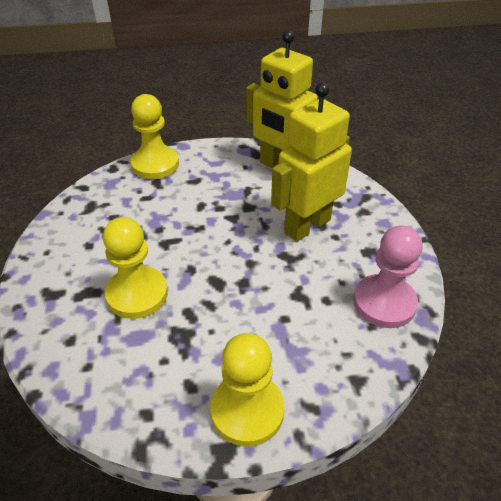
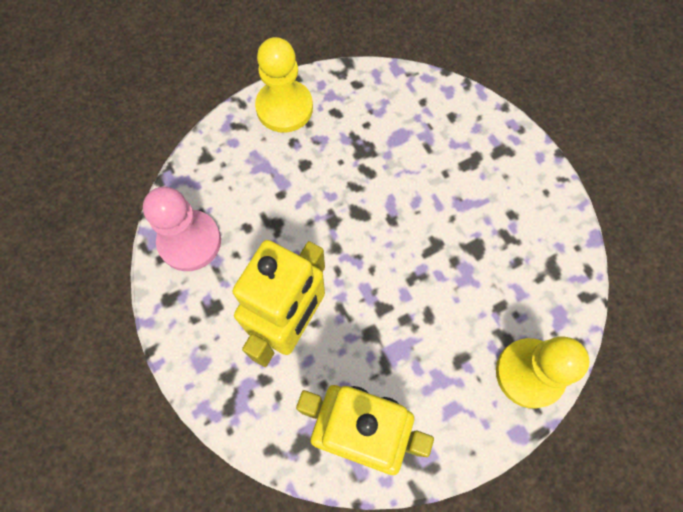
camera: 160 degrees right, 25 degrees up
yellow pawn [103,217,168,319] -> none

